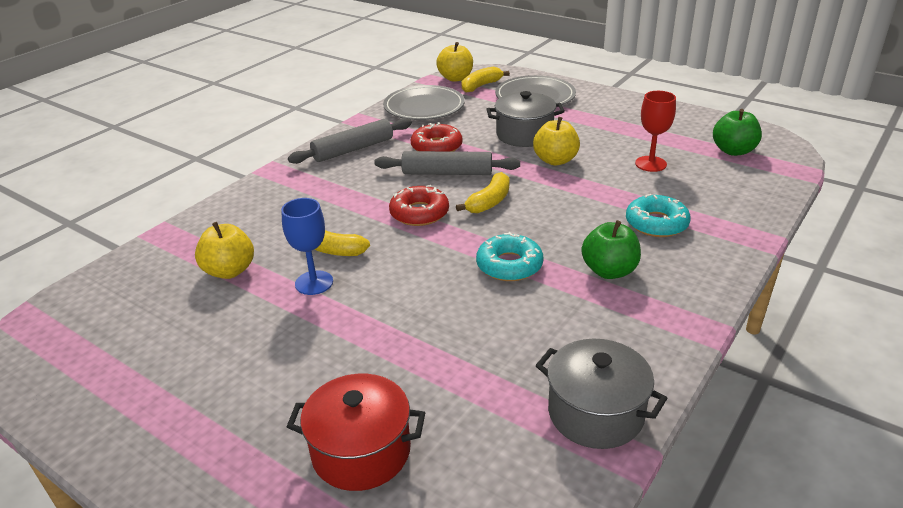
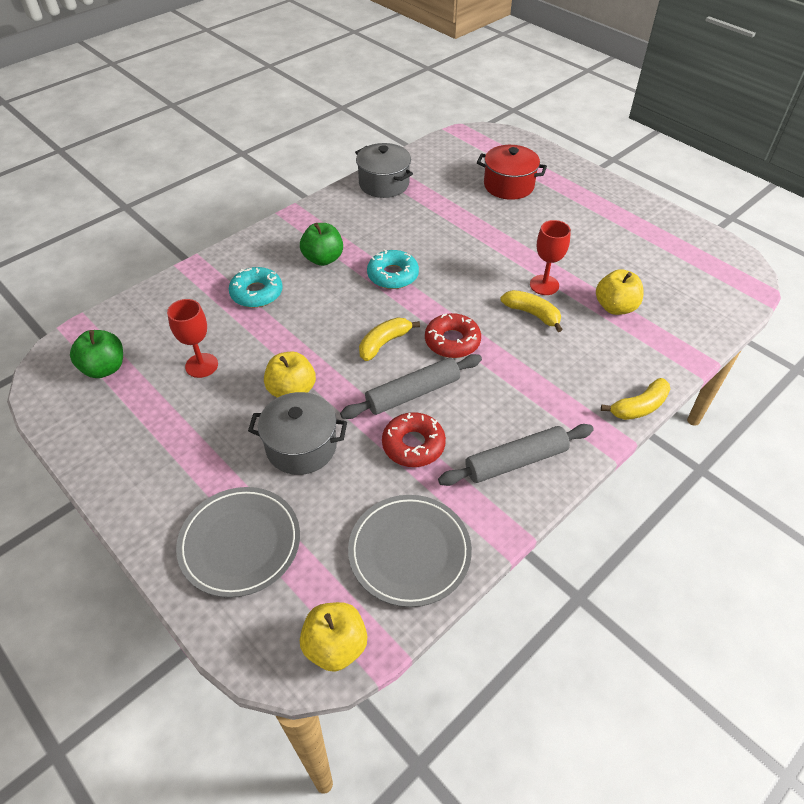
camera: 170 degrees left, 15 degrees up
blue goblet [281,198,333,295] -> red goblet [530,220,571,295]
grey rolling pin [374,151,520,175] -> grey rolling pin turned 45 degrees counterclockwise [340,354,482,419]
yellow banana [461,66,510,93] -> yellow banana moved to [601,378,670,420]

